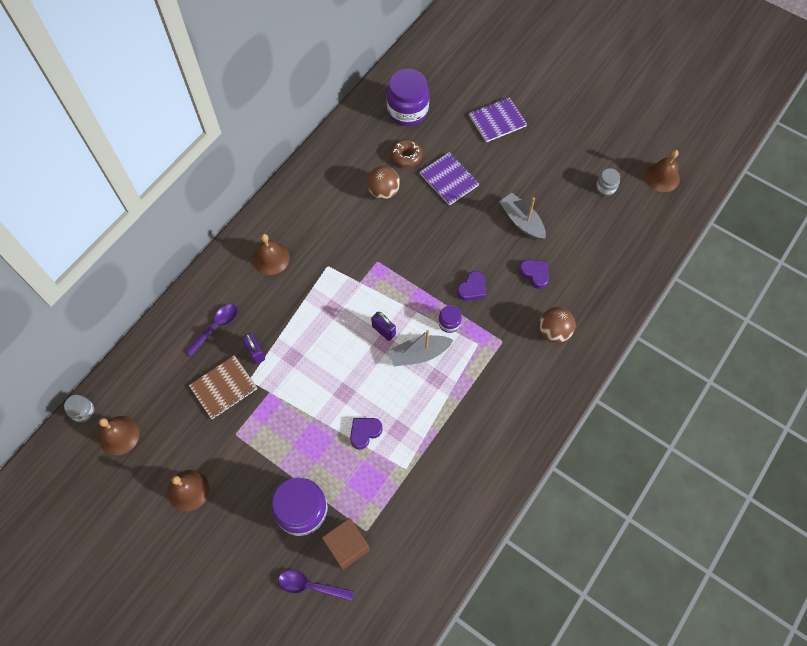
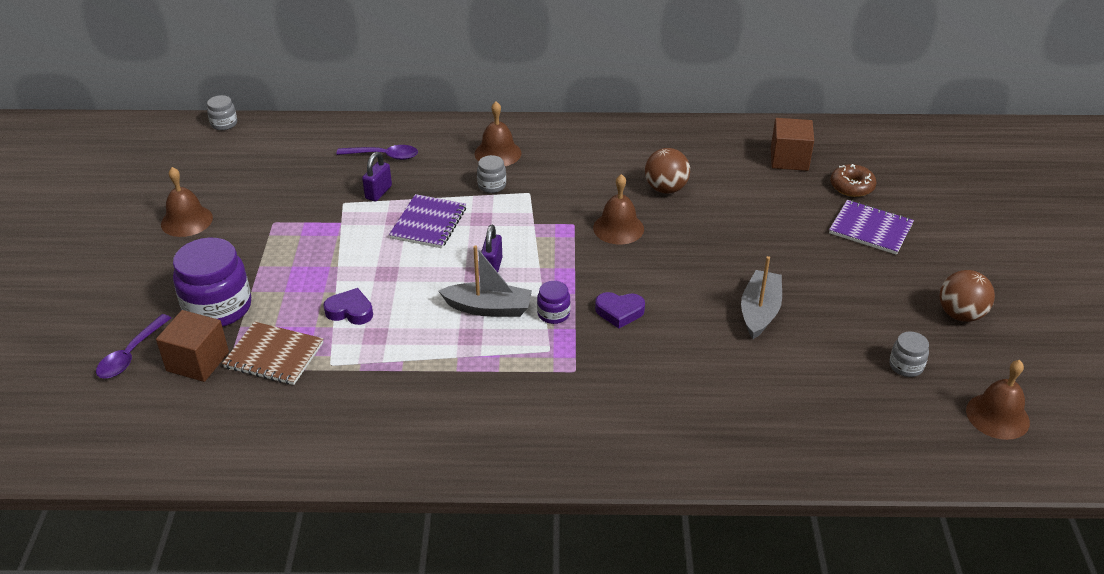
camera: 55 degrees right, 25 degrees down
brown bell [99,416,140,455] -> brown bell moved to [593,174,644,244]
brown notebook [189,355,257,419] -> brown notebook moved to [222,322,323,385]
purple spoon [278,570,354,601] -> purple spoon turned 135 degrees counterclockwise [96,314,171,379]
purple jar [386,69,429,126] -> brown cube [771,118,814,171]
grey boat [389,330,453,366] -> grey boat turned 150 degrees clockwise [439,245,532,317]
brown donut [391,139,423,168] -> brown donut moved to [830,164,877,197]
purple notebook [420,152,480,205] -> purple notebook moved to [389,194,466,248]
purple heart [519,260,549,289] -> none
brown ball [539,307,575,343] -> brown ball moved to [939,270,995,322]
none -> grey jar [477,155,506,193]

